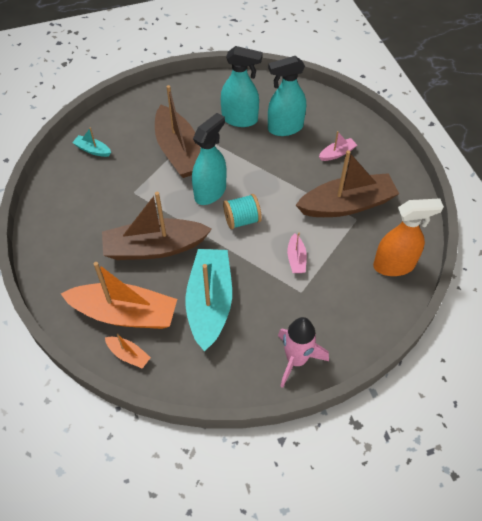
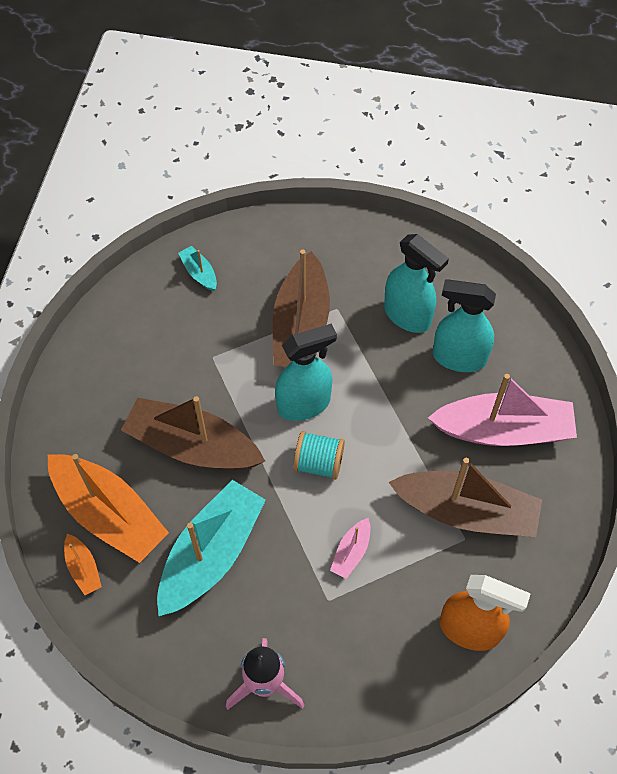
camera: 30 degrees right, 5 degrees up
pink boat [319,131,357,161] -> pink boat [428,374,577,446], size x2.28

